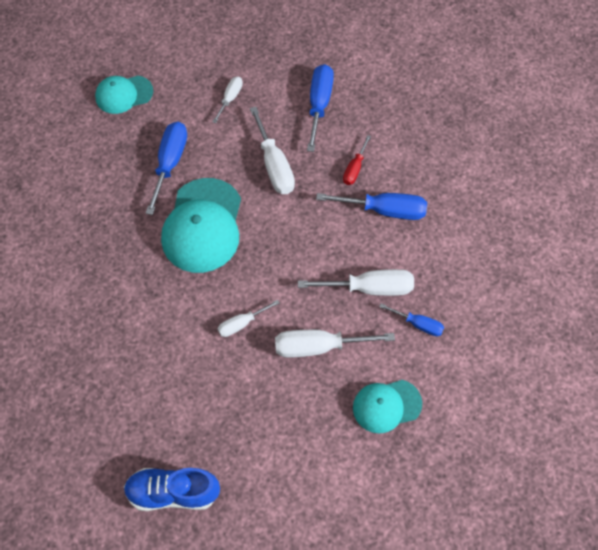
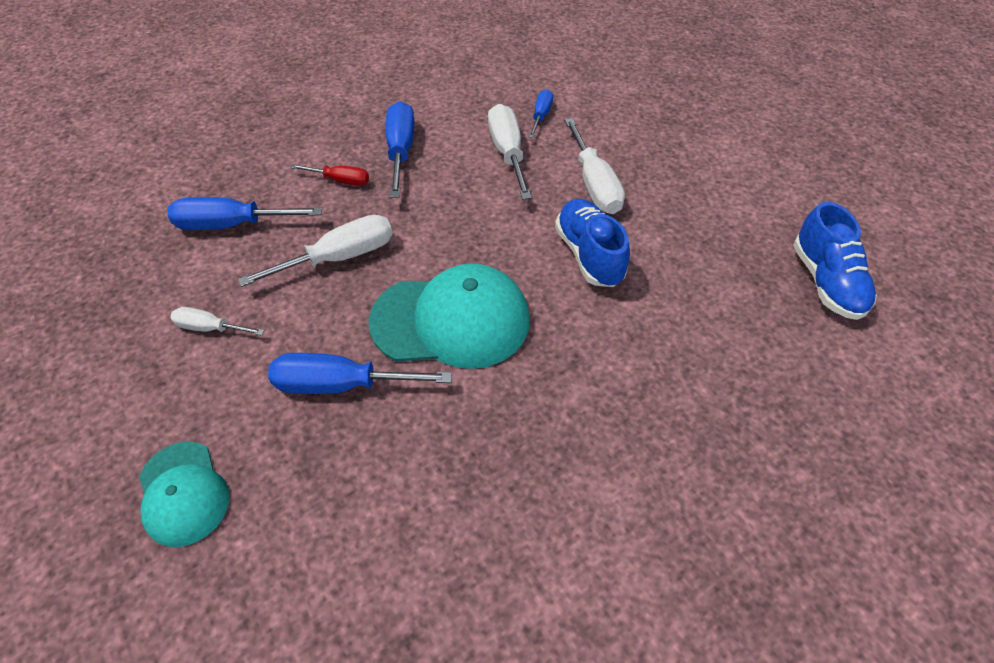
camera: 100 degrees left, 10 degrees down
white screwdriver [218,300,279,337] -> blue shoe [555,199,630,287]
turquoise cap [353,380,422,433] -> none

